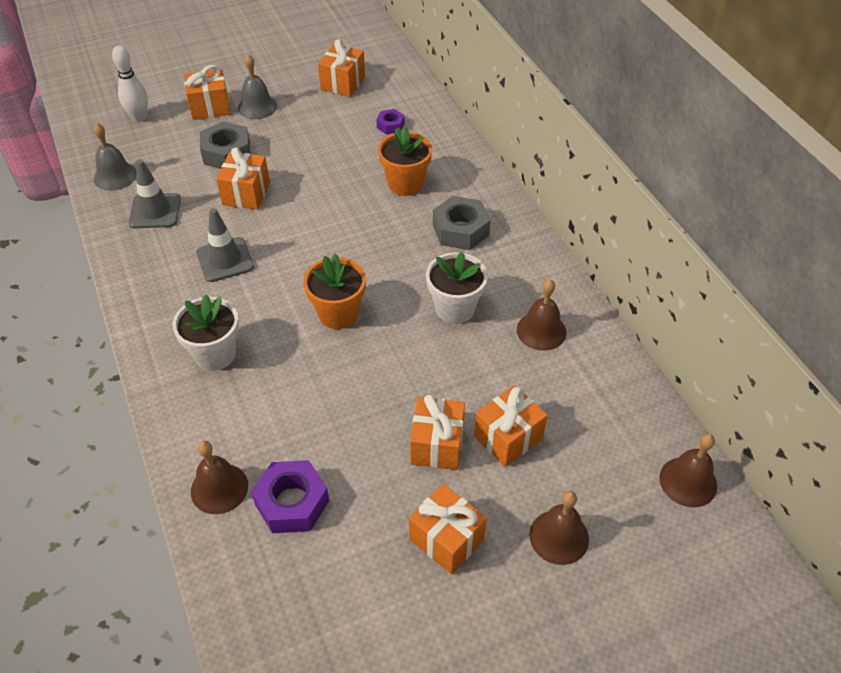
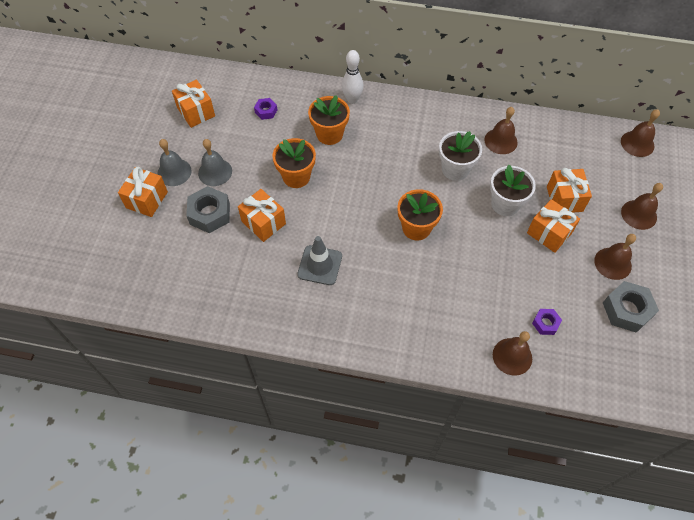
camera: 55 degrees left, 10 degrees up
grey bell [93,123,137,191] -> grey bell moved to [198,139,232,186]
white bowling pin [112,46,148,122] -> white bowling pin moved to [342,50,364,104]
grey traffic cone [128,159,181,228] -> none
white flower pot [173,294,239,371] -> white flower pot moved to [490,165,536,216]
purple nut [251,460,329,533] -> purple nut [532,309,562,335], size x0.55
orange gift [409,484,487,574] -> brown bell [594,234,636,280]
grey nut [433,196,490,250] -> grey nut moved to [603,281,659,333]
none -> orange flower pot [272,138,316,188]

